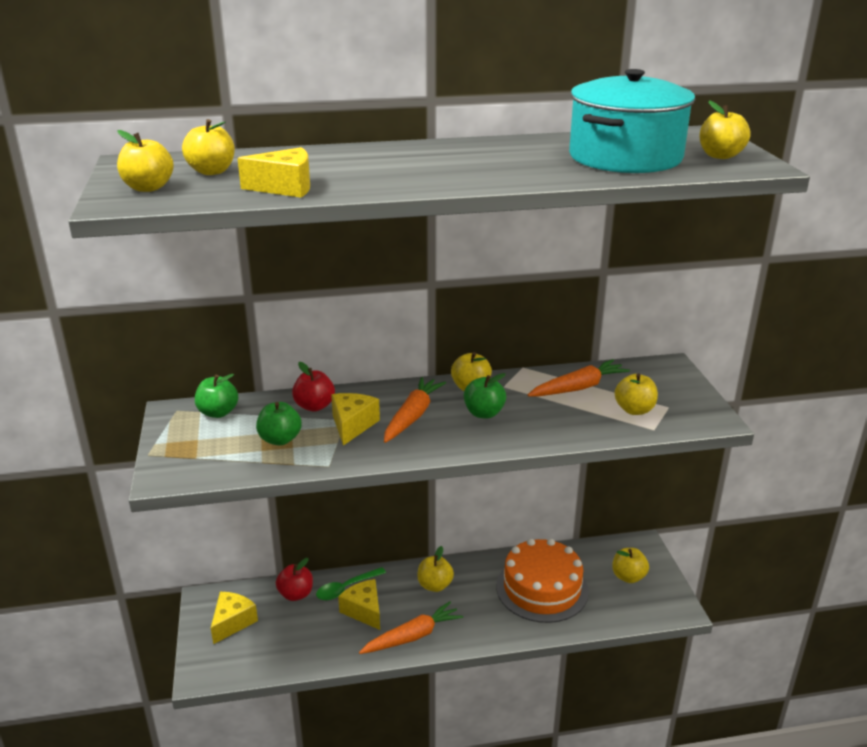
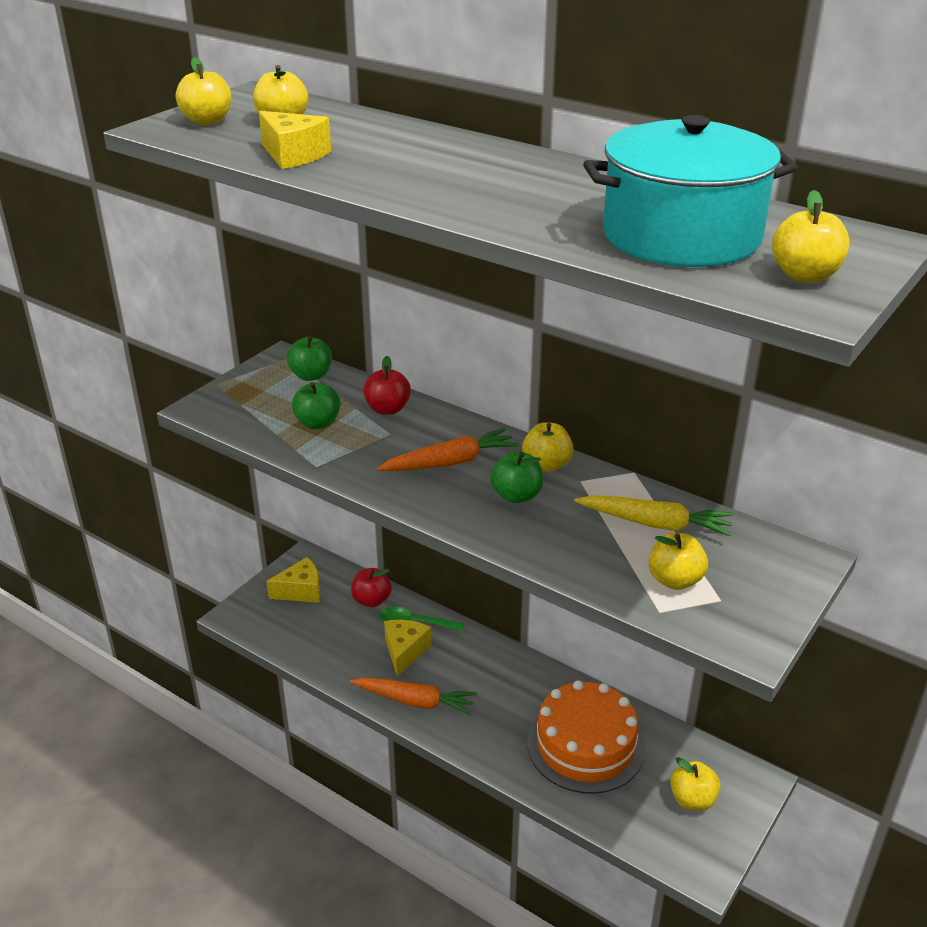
camera: 45 degrees right, 5 degrees up
yellow cheese [331,393,380,446] -> none
yellow apple [417,546,454,592] -> none
orange carrot [528,359,630,396] -> yellow carrot [574,495,733,536]

